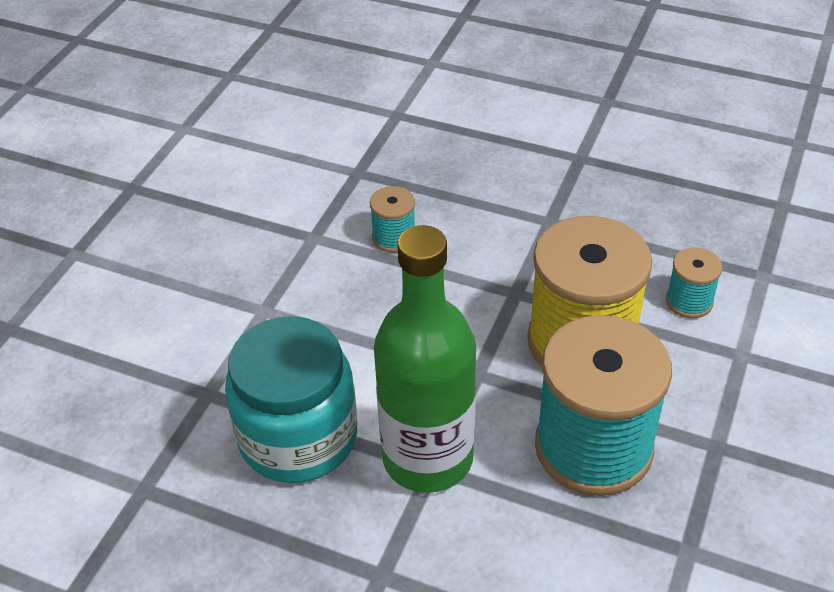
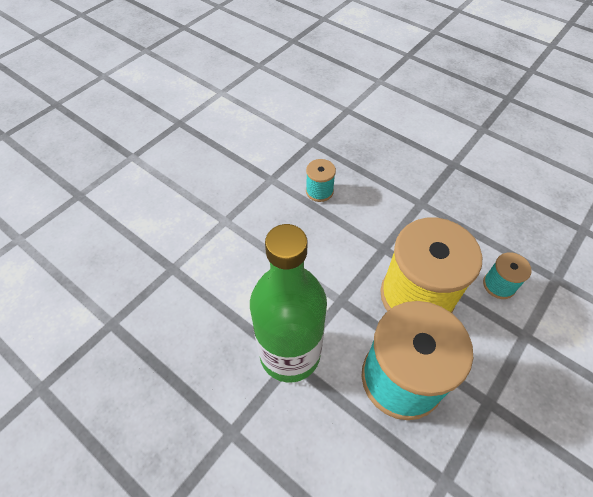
camera: 15 degrees right, 10 degrees up
turquoise jar [225,316,357,483] -> none

